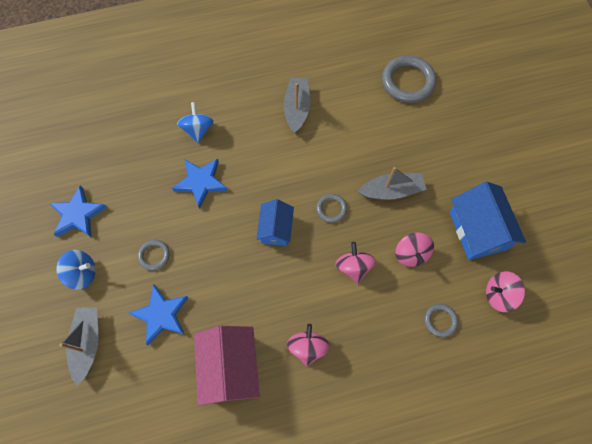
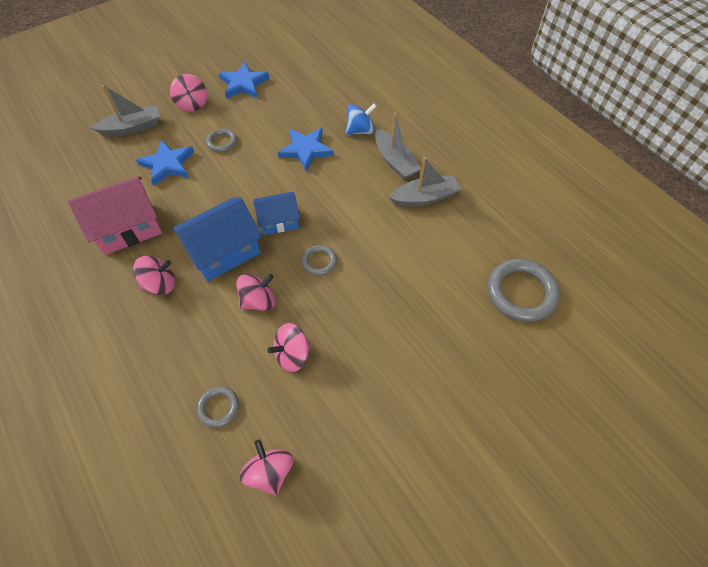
camera: 70 degrees right, 10 degrees down
blue spinning top [57,250,96,290] -> pink spinning top [170,74,207,112]
grey boat [357,167,427,200] -> grey boat moved to [375,113,421,180]
blue house [450,181,526,260] -> blue house moved to [172,197,262,282]

